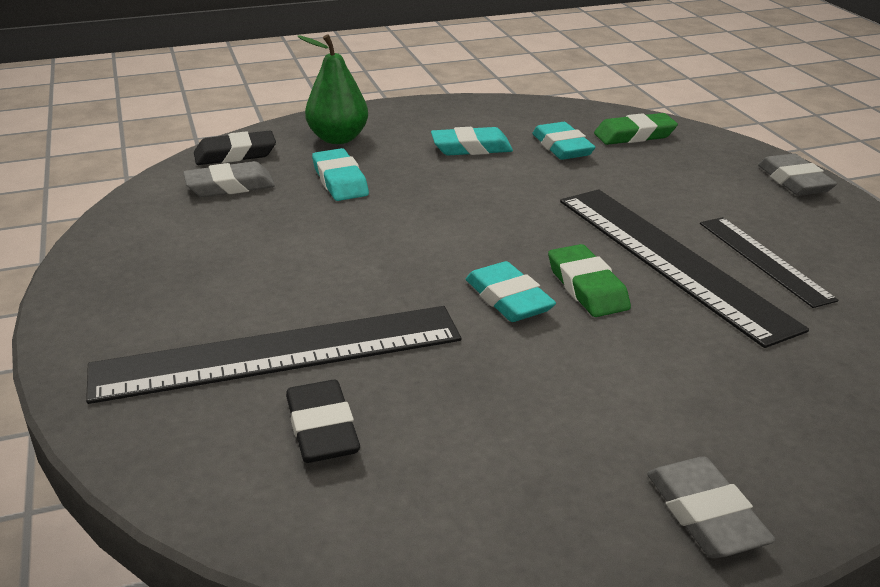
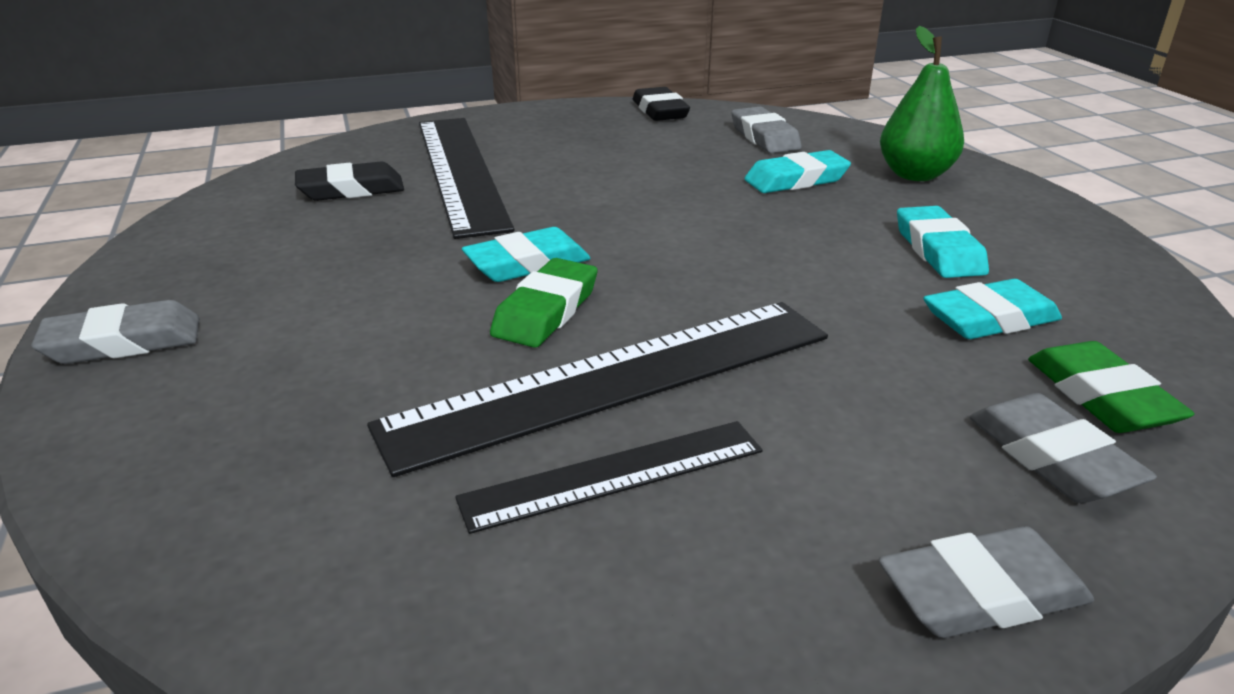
camera: 90 degrees right, 0 degrees up
black eraser [194,131,276,165] -> black eraser moved to [633,87,690,121]
green eraser [548,244,631,317] -> green eraser turned 45 degrees counterclockwise [490,258,598,348]
none -> grey eraser [969,393,1157,503]

